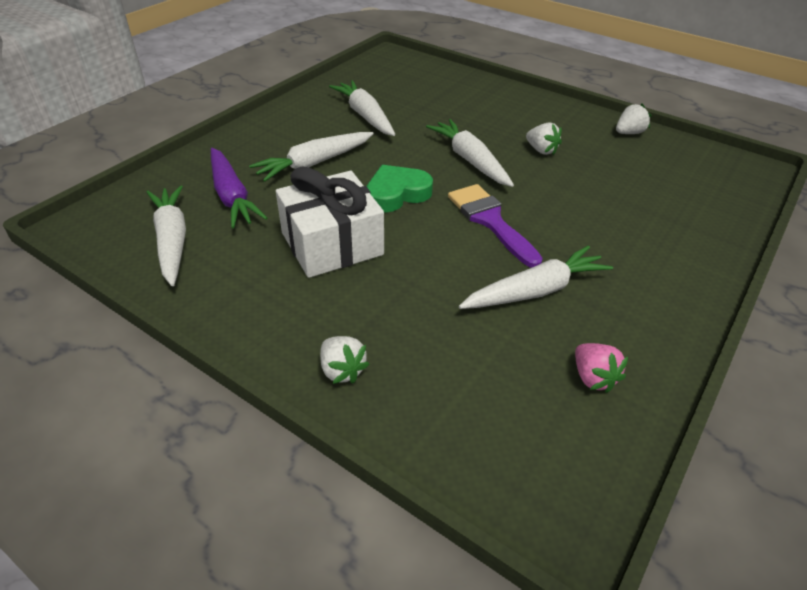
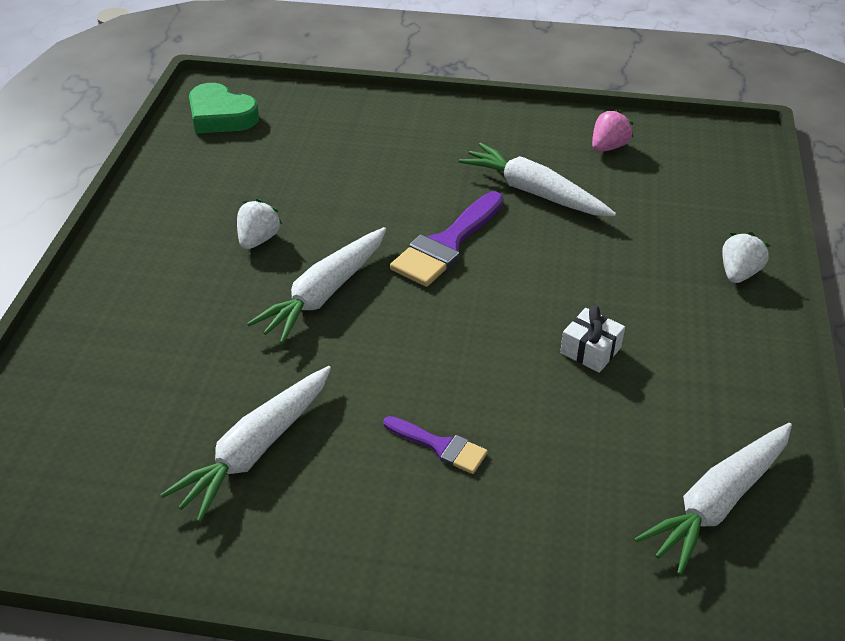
camera: 115 degrees left, 0 degrees up
purple carrot [211,148,267,228] -> none
white carrot [249,132,374,182] -> purple brush [383,416,488,474]
white gift [276,166,384,278] -> white gift [560,305,625,373], size x0.44
green heart [367,165,433,212] -> green heart moved to [189,83,259,134]
white strawberry [616,103,652,134] -> none

